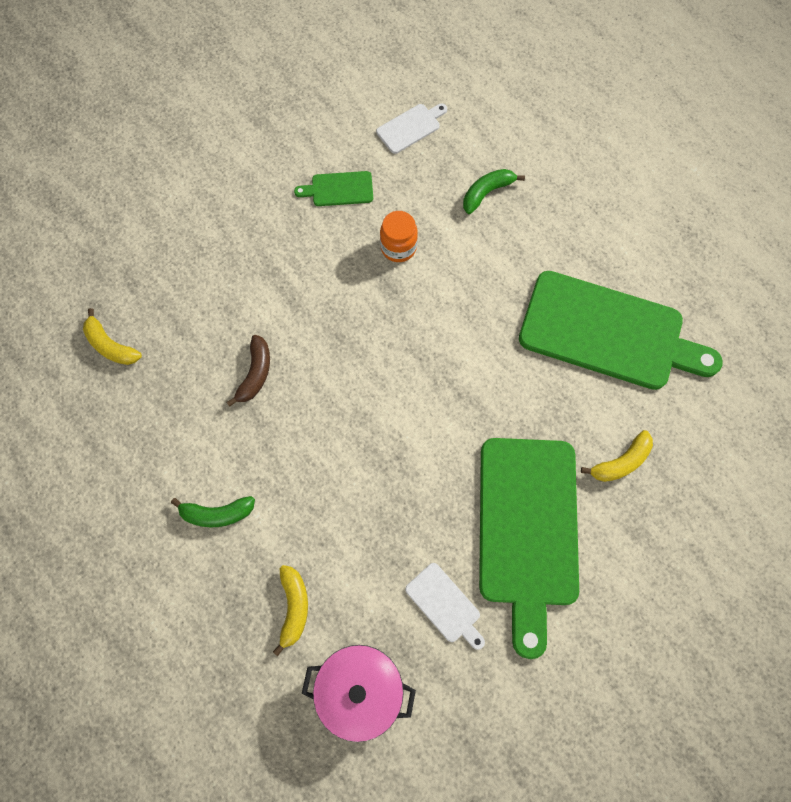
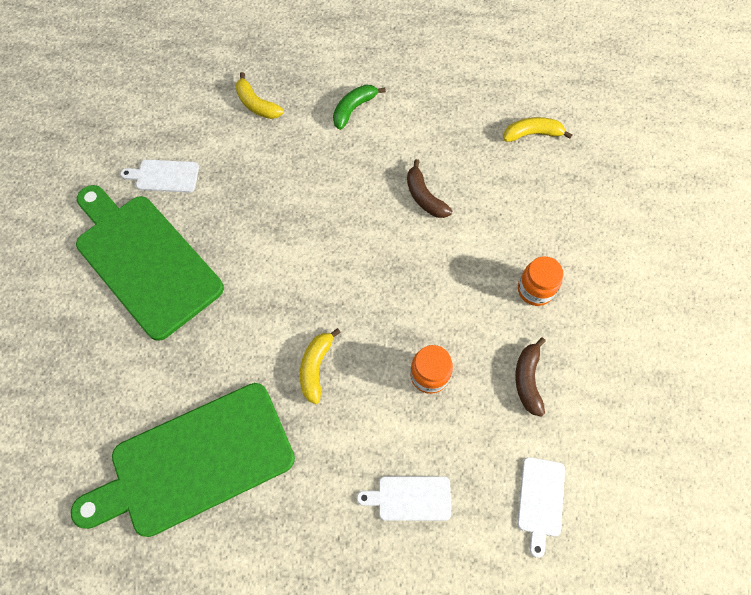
camera: 135 degrees right, 5 degrees down
green cutting board [294,171,373,206] -> brown banana [515,337,546,417]
pink pot [302,645,416,742] -> none
green banana [463,169,525,214] -> white cutting board [357,476,451,521]
yellow banana [581,430,653,482] -> yellow banana moved to [300,328,341,404]
none -> orange jar [518,256,564,306]

